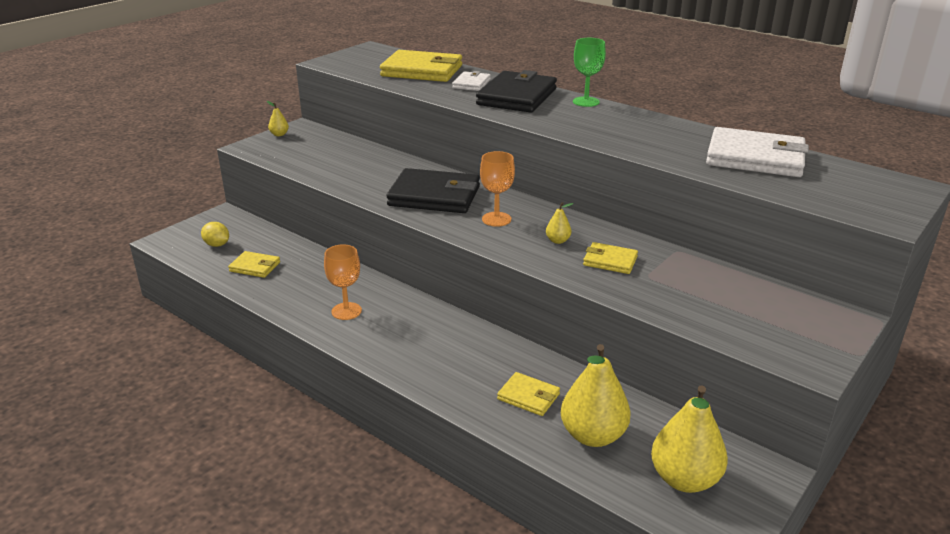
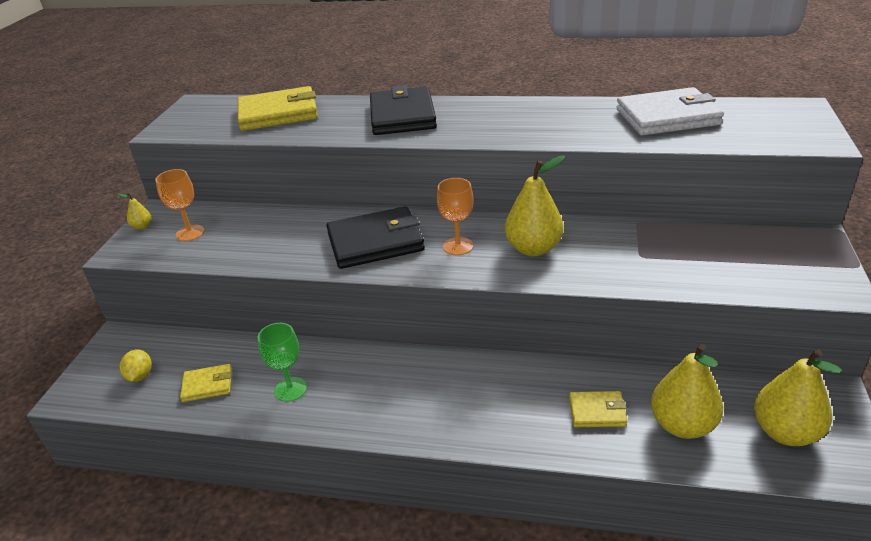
camera: 25 degrees left, 5 degrees up
yellow lemon [201,222,229,247] -> yellow lemon turned 75 degrees clockwise [120,349,152,382]
orange goblet [324,244,362,320] -> orange goblet moved to [155,169,205,241]
white wallet [452,71,491,91] -> none
yellow pear [546,202,574,244] -> yellow pear [505,156,565,256], size x2.23
green goblet [573,38,606,107] -> green goblet moved to [258,323,307,402]
yellow wallet [583,242,638,274] -> none

